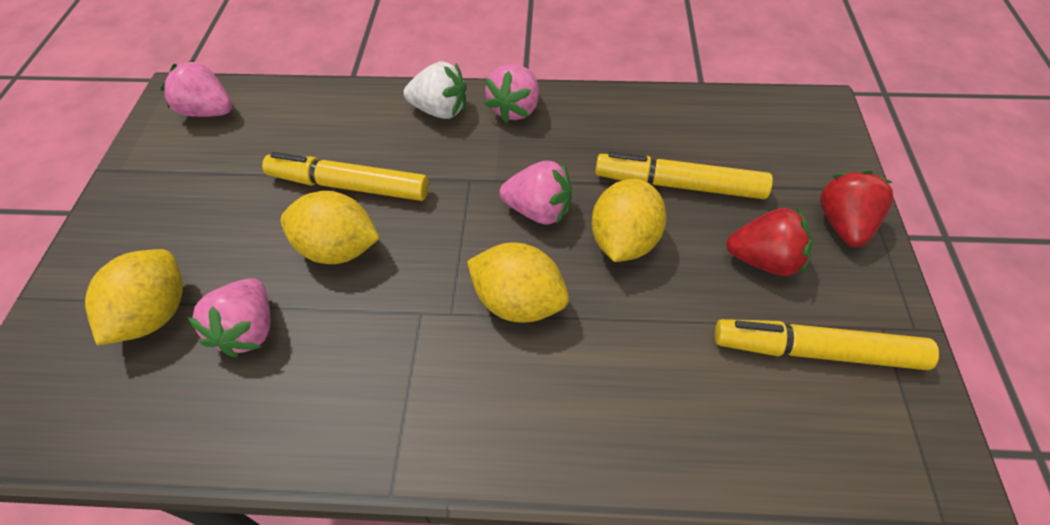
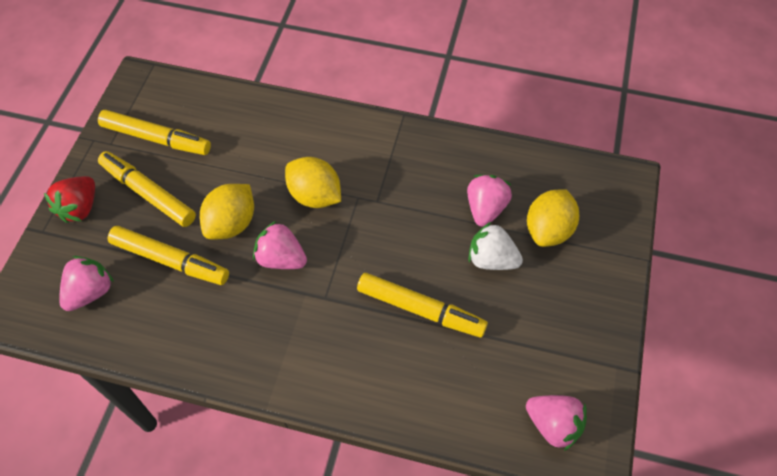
camera: 170 degrees left, 5 degrees up
yellow lemon [281,191,380,264] -> none
white strawberry [403,61,467,119] -> white strawberry moved to [469,222,523,270]
pink strawberry [484,64,539,123] -> pink strawberry moved to [59,256,114,311]
red strawberry [726,208,813,276] -> yellow marker [98,151,196,227]

